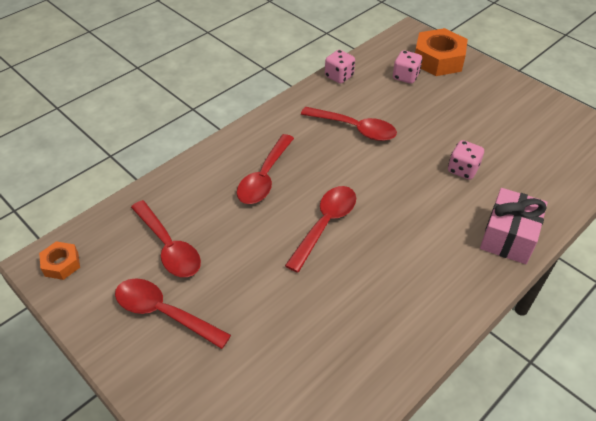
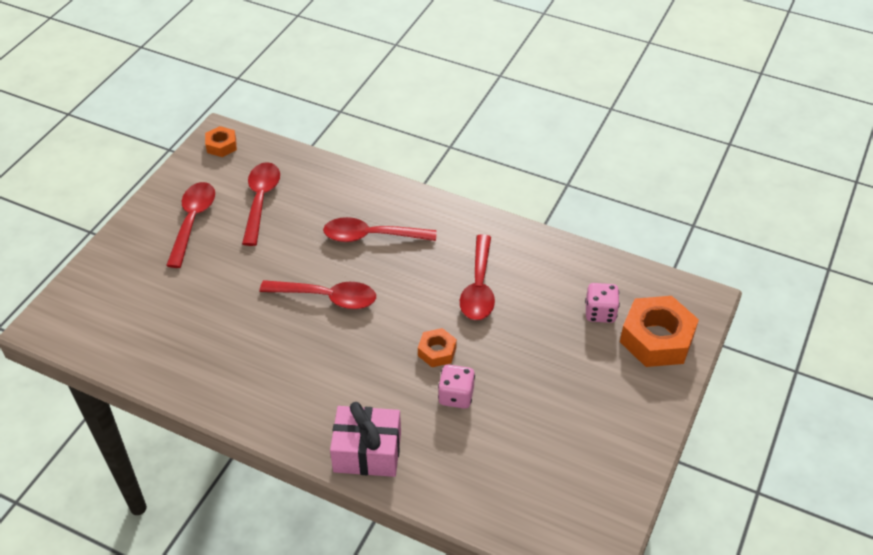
camera: 70 degrees right, 0 degrees up
red spoon [131,200,201,277] -> red spoon turned 150 degrees clockwise [242,162,280,246]
pink dice [325,50,355,84] -> none
none -> orange nut [418,328,457,367]

